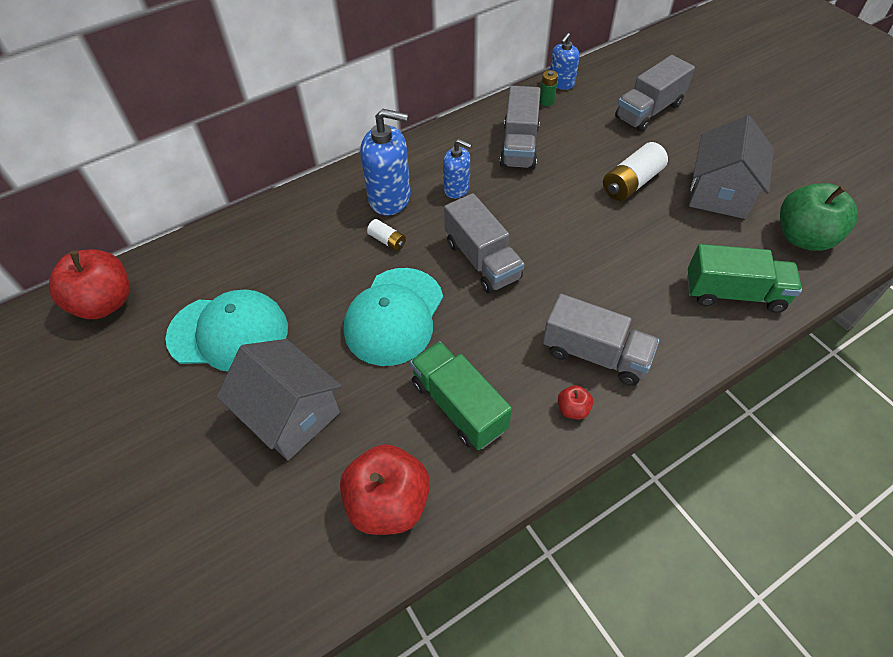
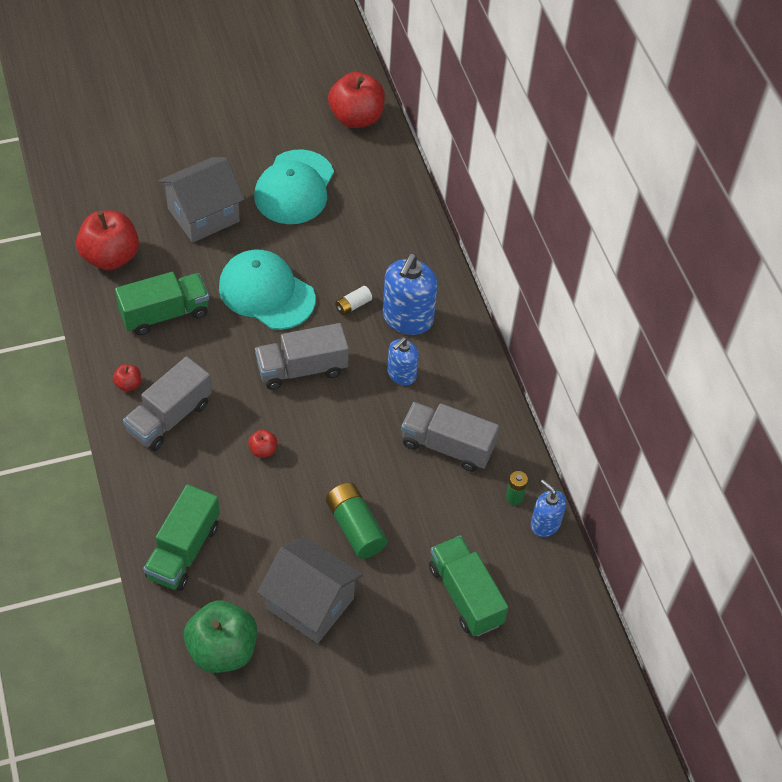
camera: 100 degrees right, 0 degrees up
white battery [603,142,668,201] -> green battery [326,482,388,559]
grey truck [615,55,695,132] -> green truck [429,535,508,636]
none -> red apple [248,429,277,457]

